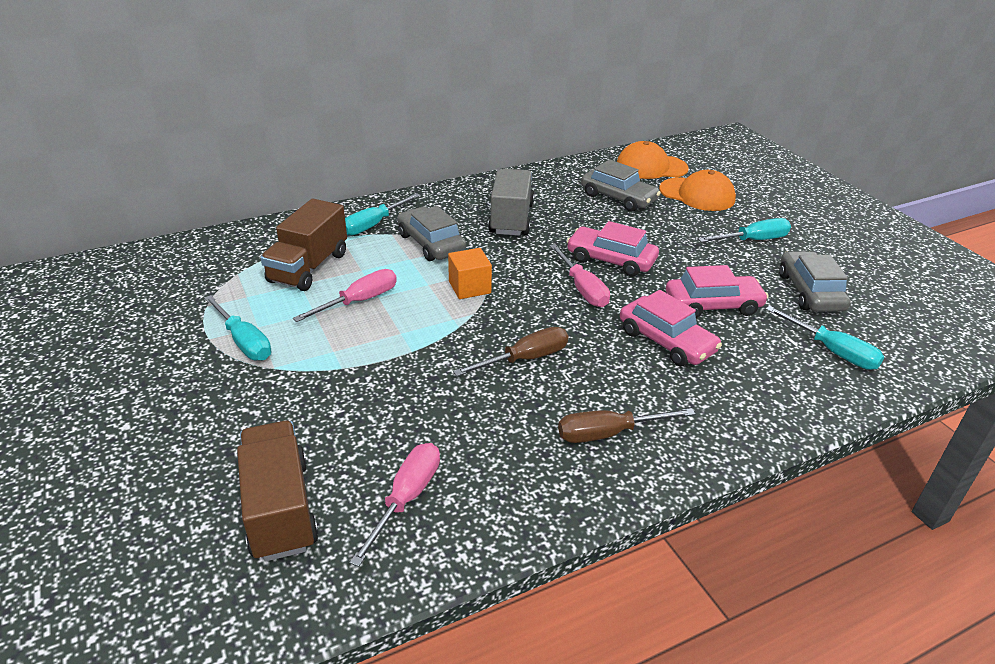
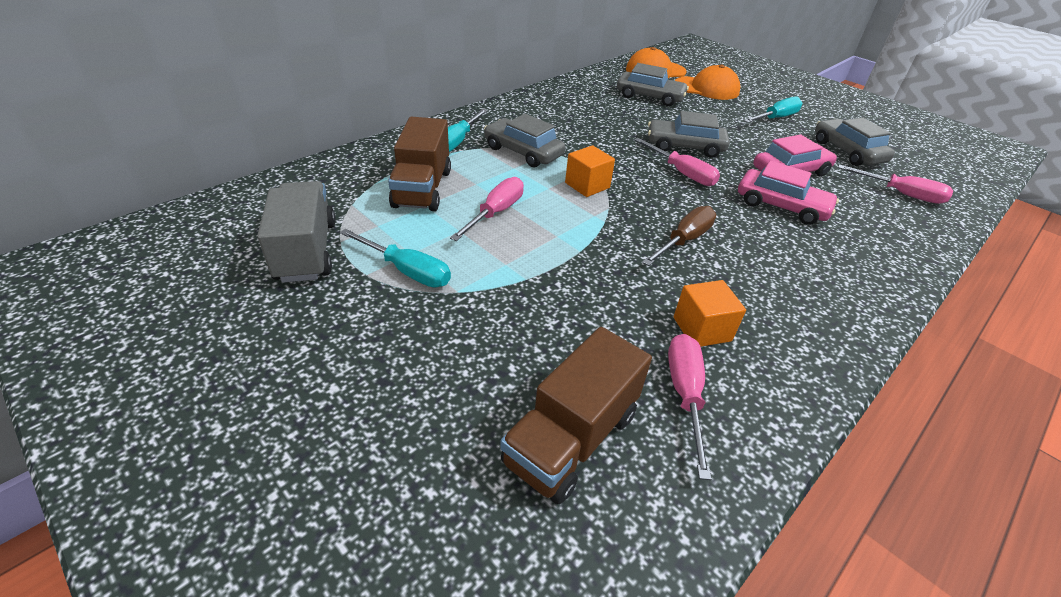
camera: 20 degrees left, 5 degrees up
brown truck [237,421,319,562] -> brown truck turned 105 degrees counterclockwise [500,327,652,504]
grey truck [488,169,534,236] -> grey truck moved to [257,181,336,283]
brown screwdriver [558,408,695,443] -> none
pink car [566,221,659,277] -> grey car [648,111,730,158]
turquoise screwdriver [766,306,884,370] -> pink screwdriver [838,165,953,204]
none -> orange cube [674,280,746,347]

